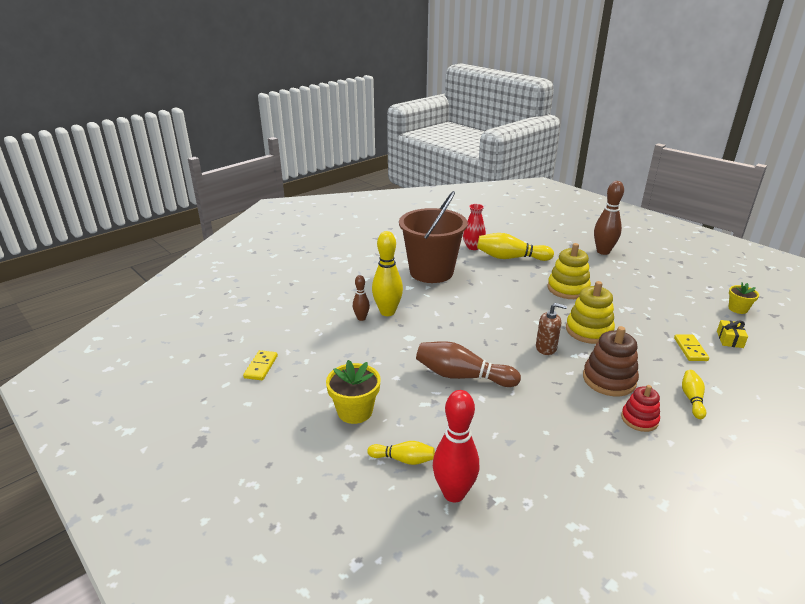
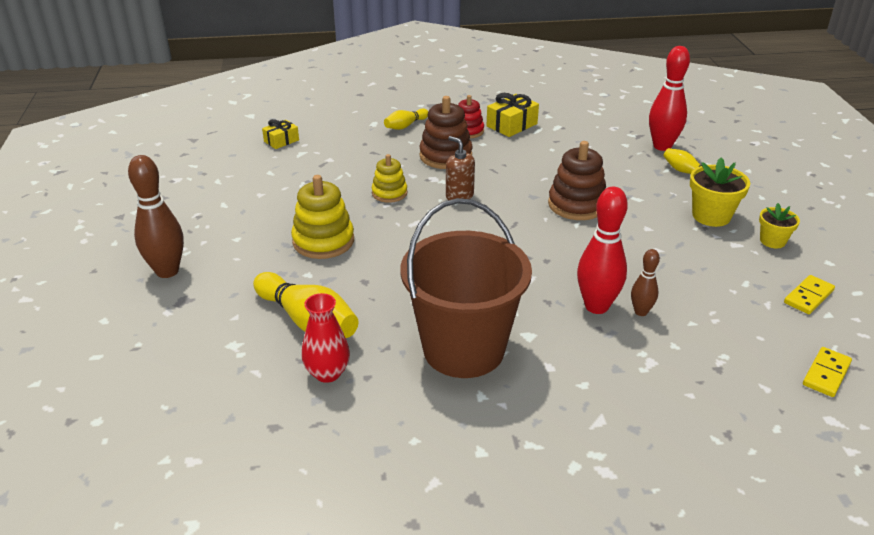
camera: 145 degrees left, 5 degrees up
yellow bowling pin [372,231,403,316] -> red bowling pin [577,186,628,314]
brown bowling pin [416,341,521,387] -> brown stacking toy [548,141,606,220]
yellow stacking toy [566,281,615,344] -> yellow stacking toy [372,154,408,203], size x0.63
yellow domino [674,334,709,361] -> yellow domino moved to [803,347,852,397]
yellow flower pot [729,283,759,314] -> yellow flower pot moved to [759,203,800,248]
none -> yellow gift [487,93,539,137]

